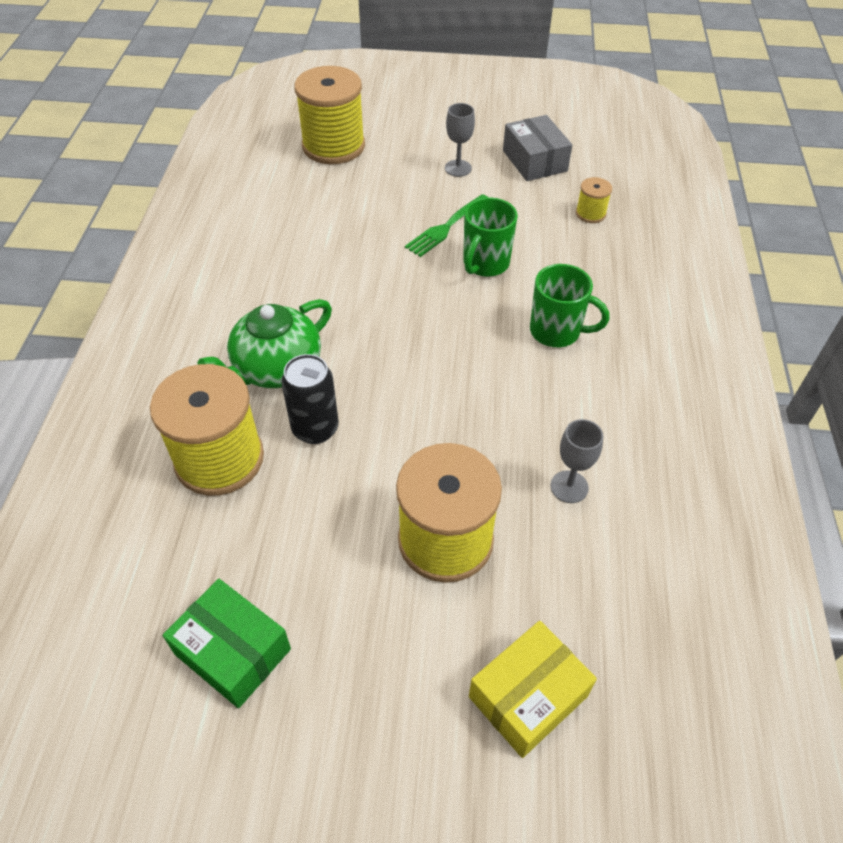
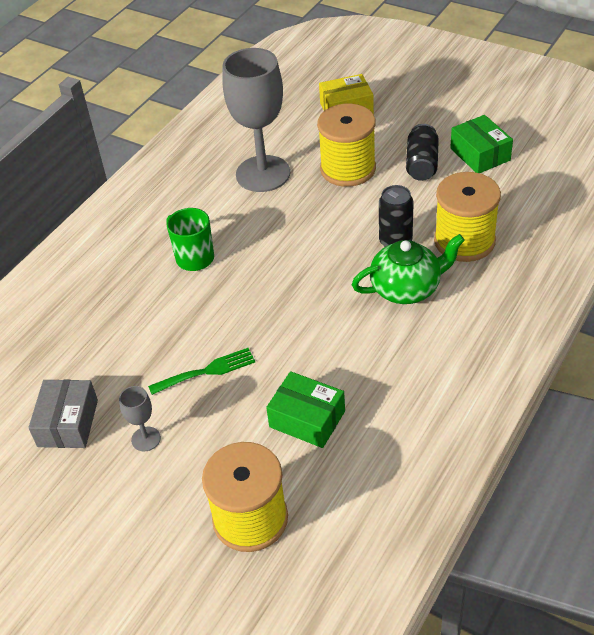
camera: 150 degrees left, 5 degrees down
green mug [463,198,518,277] -> none
grey goblet [551,419,603,503] -> grey goblet [222,48,290,192], size x2.36
yellow spool [576,177,612,223] -> none
none -> green box [266,371,345,448]
none -> black can [406,124,439,181]

